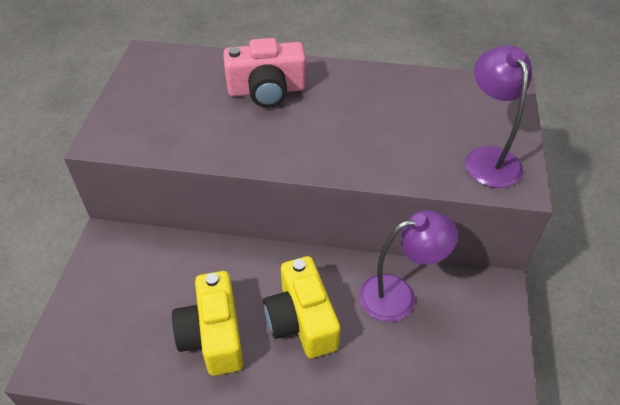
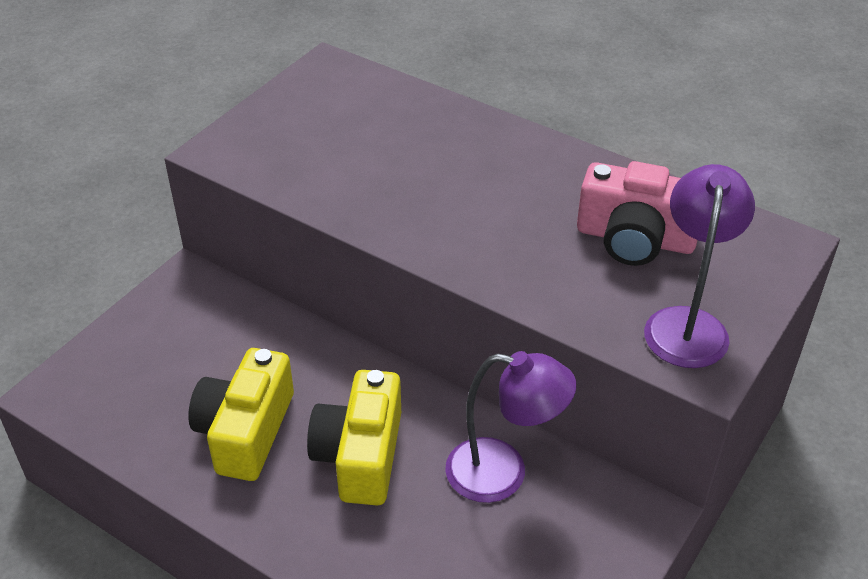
camera: 25 degrees right, 5 degrees down
pink camera [223,38,306,108] -> pink camera moved to [577,161,697,266]

